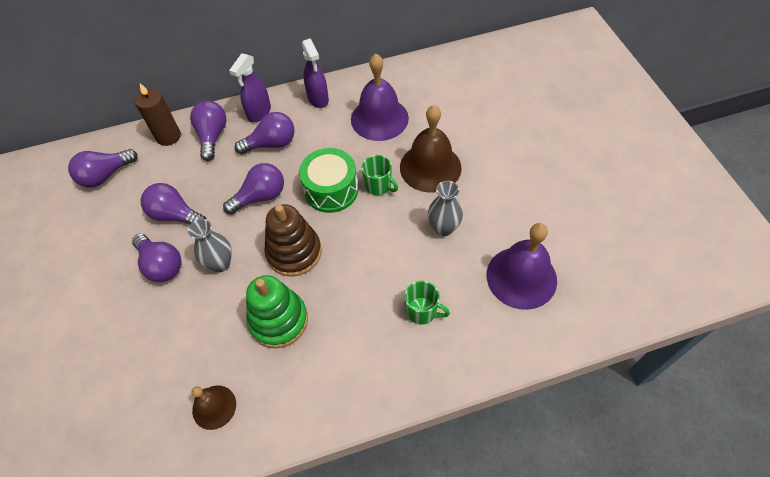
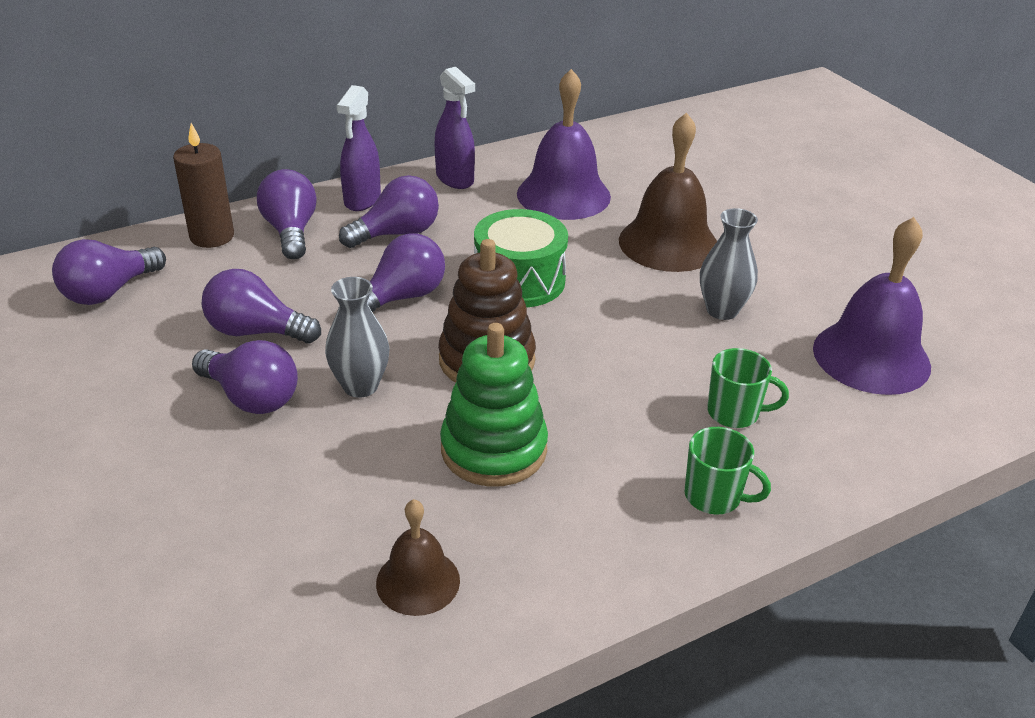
camera: 15 degrees left, 20 degrees down
green mug [362,155,398,195] -> green mug moved to [685,427,771,514]

